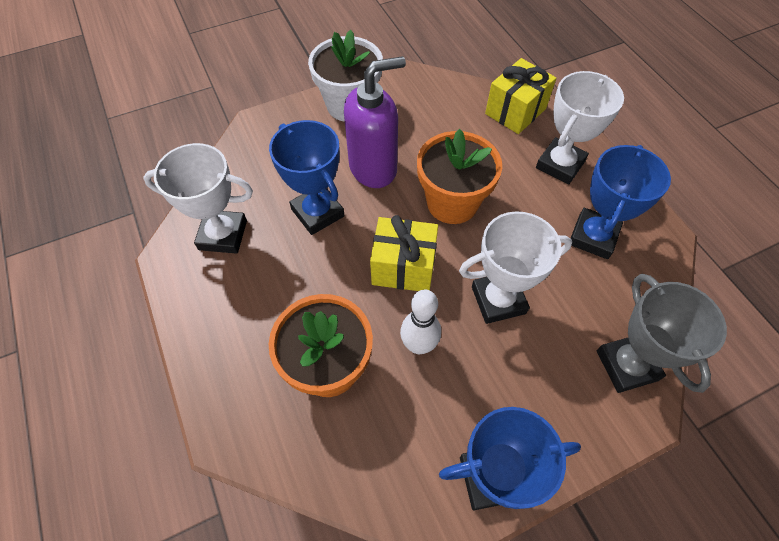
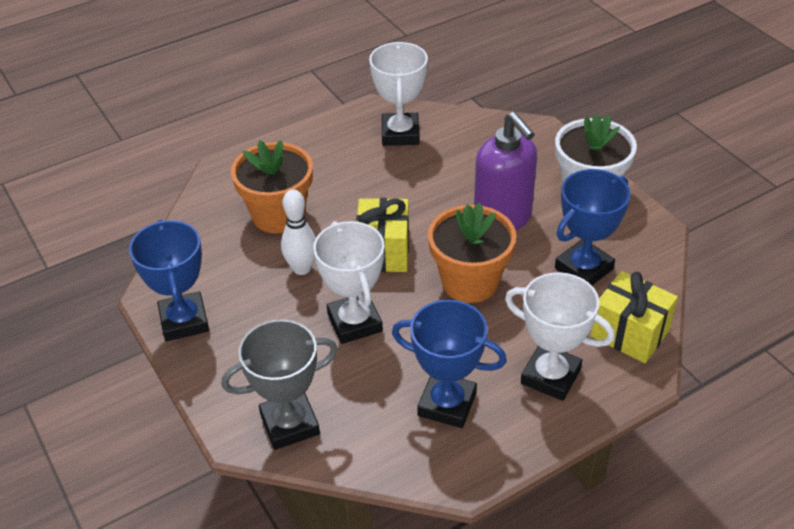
camera: 85 degrees right, 15 degrees down
blue trophy [269,120,345,235] -> blue trophy moved to [555,169,631,285]

